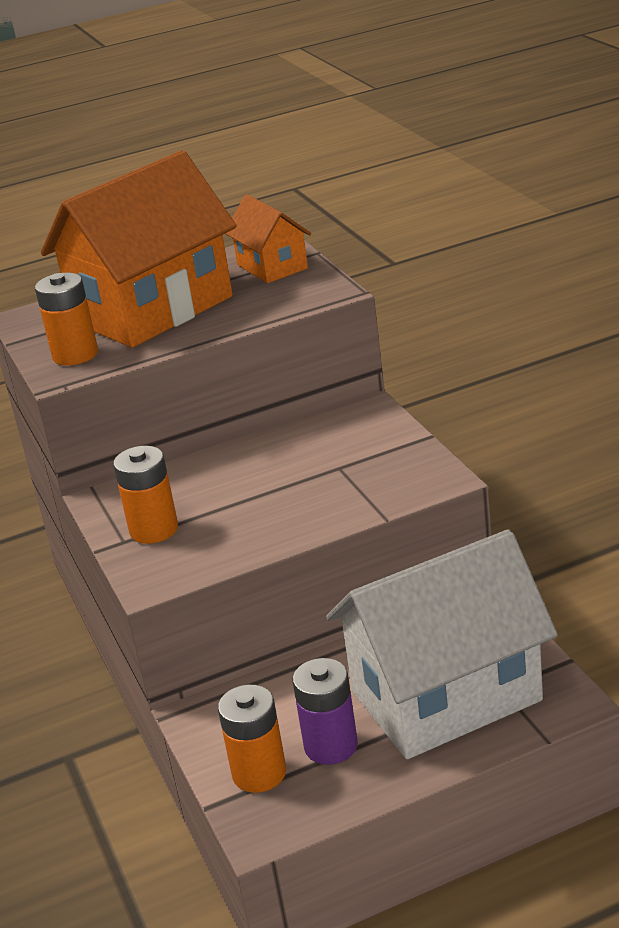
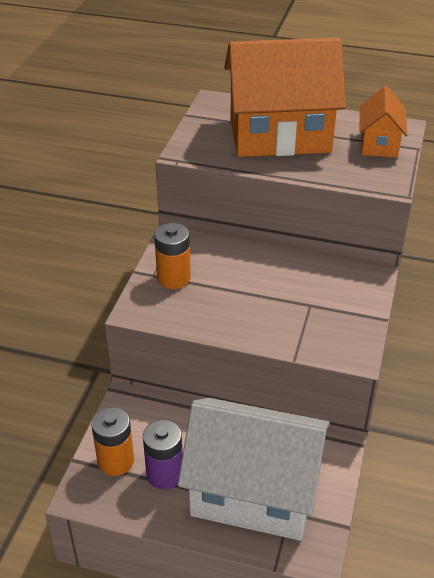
camera: 35 degrees right, 10 degrees up
orange battery [35,273,98,366] -> none

